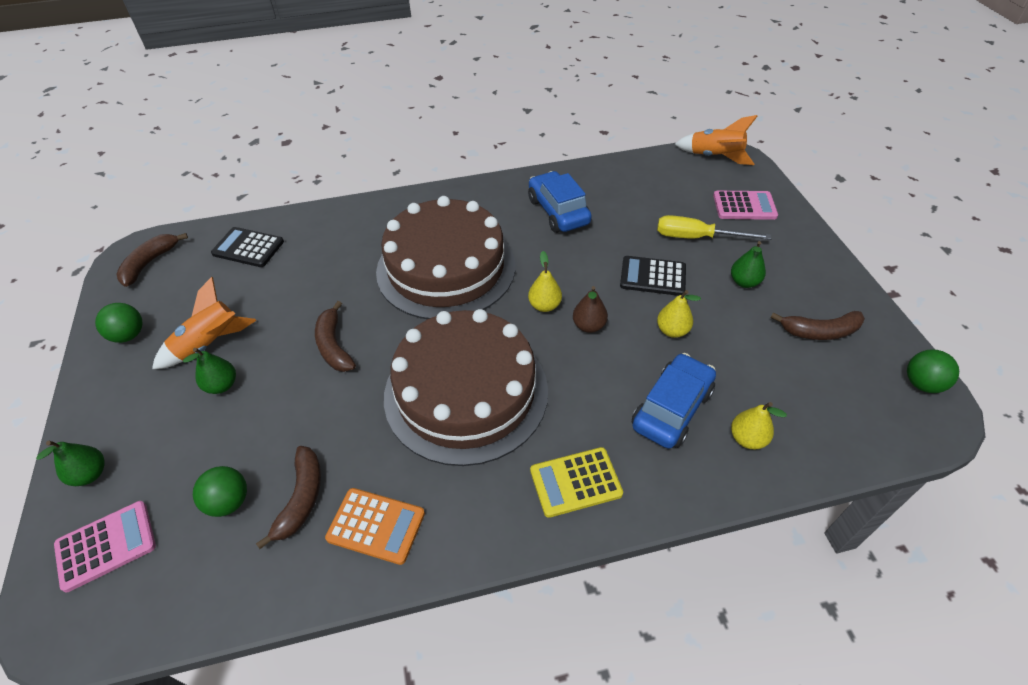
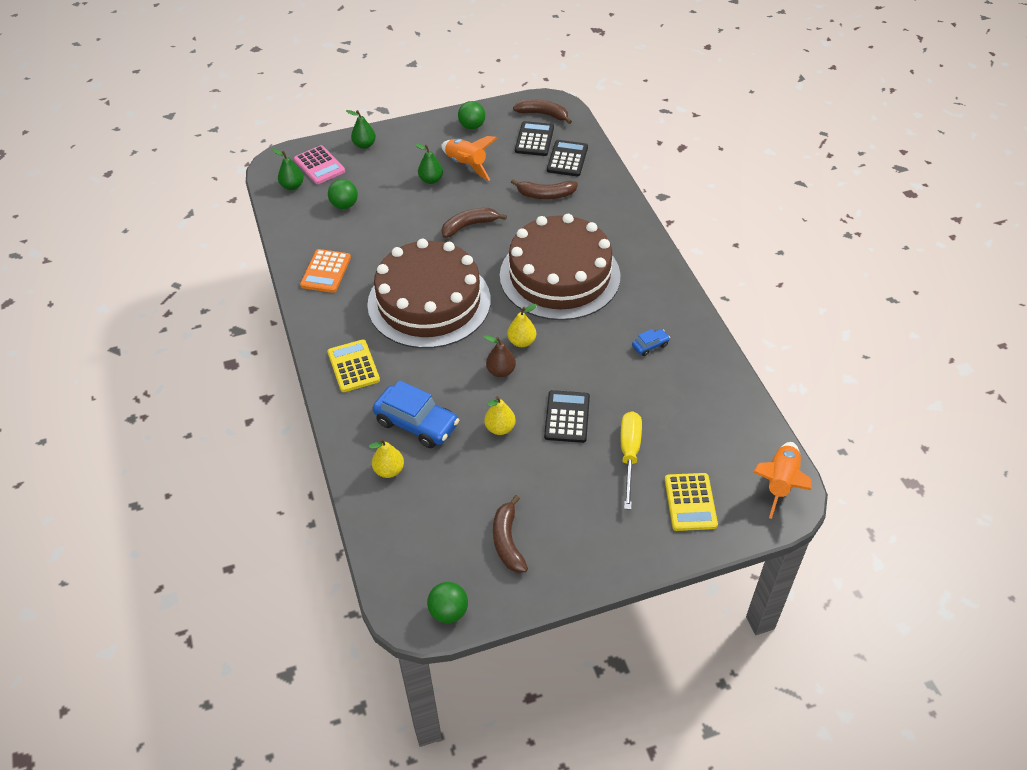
camera: 85 degrees right, 0 degrees up
brown banana [256,446,321,549] -> brown banana moved to [511,179,578,199]
blue car [528,171,592,233] -> blue car [632,329,670,356], size x0.47
pink calculator [713,191,778,220] -> yellow calculator [665,473,718,531]
green pear [731,241,766,288] -> green pear moved to [272,148,304,190]
none -> black calculator [515,121,554,156]

